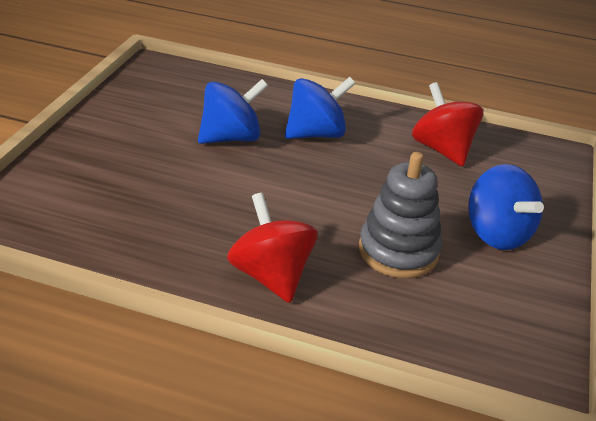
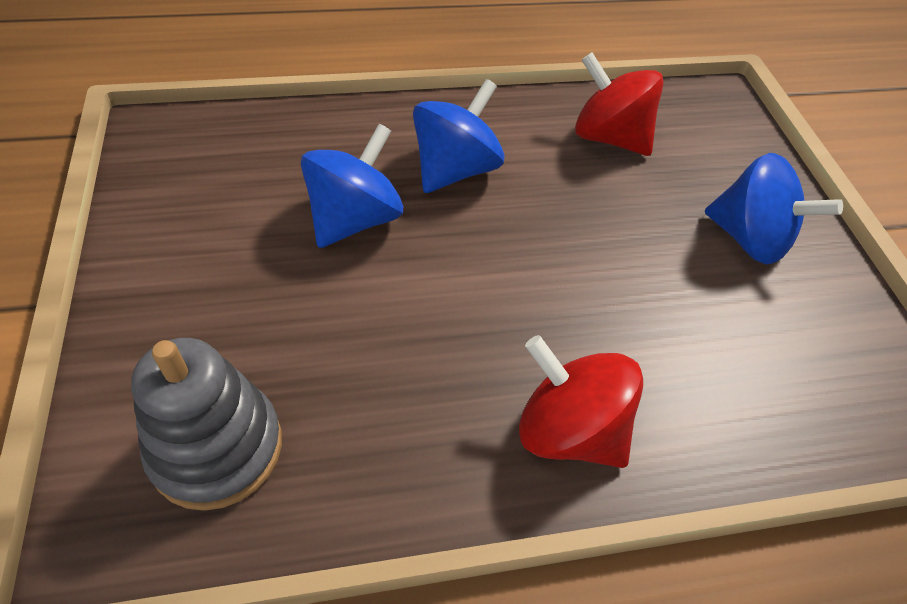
camera: 30 degrees left, 15 degrees up
grey stacking toy [359,152,442,278] -> grey stacking toy moved to [131,338,282,511]

